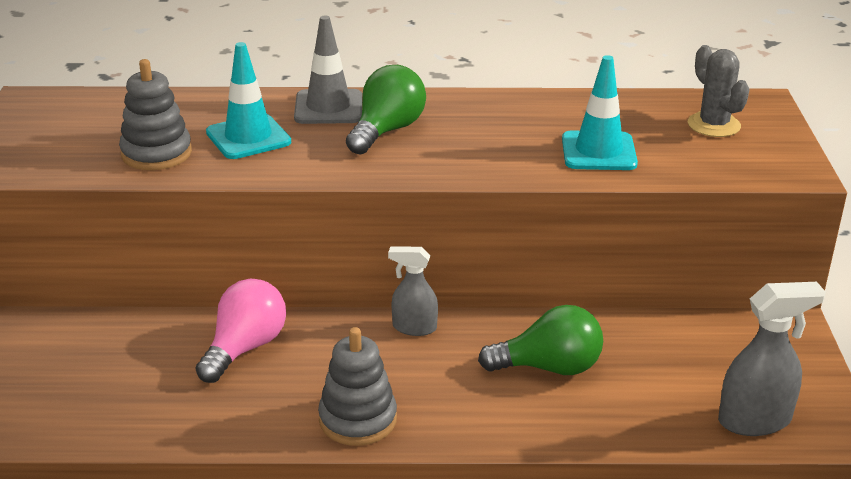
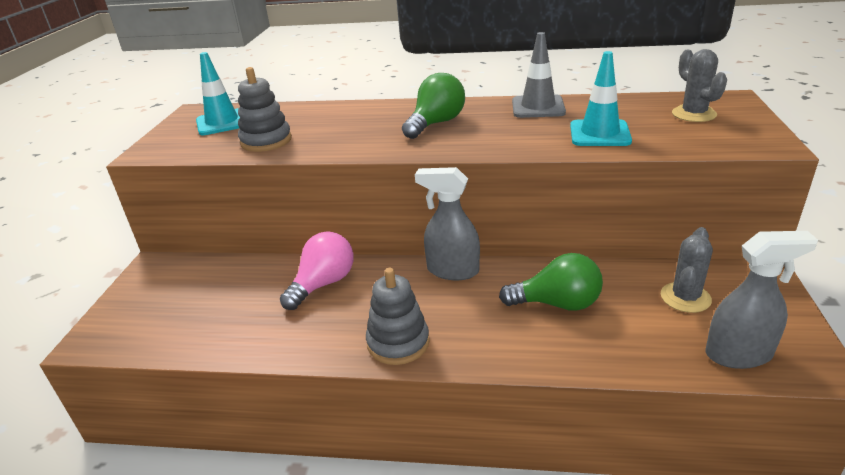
camera: 10 degrees right, 0 degrees up
turquoise traffic cone [206,42,291,159] -> turquoise traffic cone moved to [196,52,240,135]
grey traffic cone [294,16,362,124] -> grey traffic cone moved to [512,32,566,118]
grey spray bottle [388,246,438,336] -> grey spray bottle [415,167,480,280], size x1.54
none -> grey cactus [661,227,713,313]

